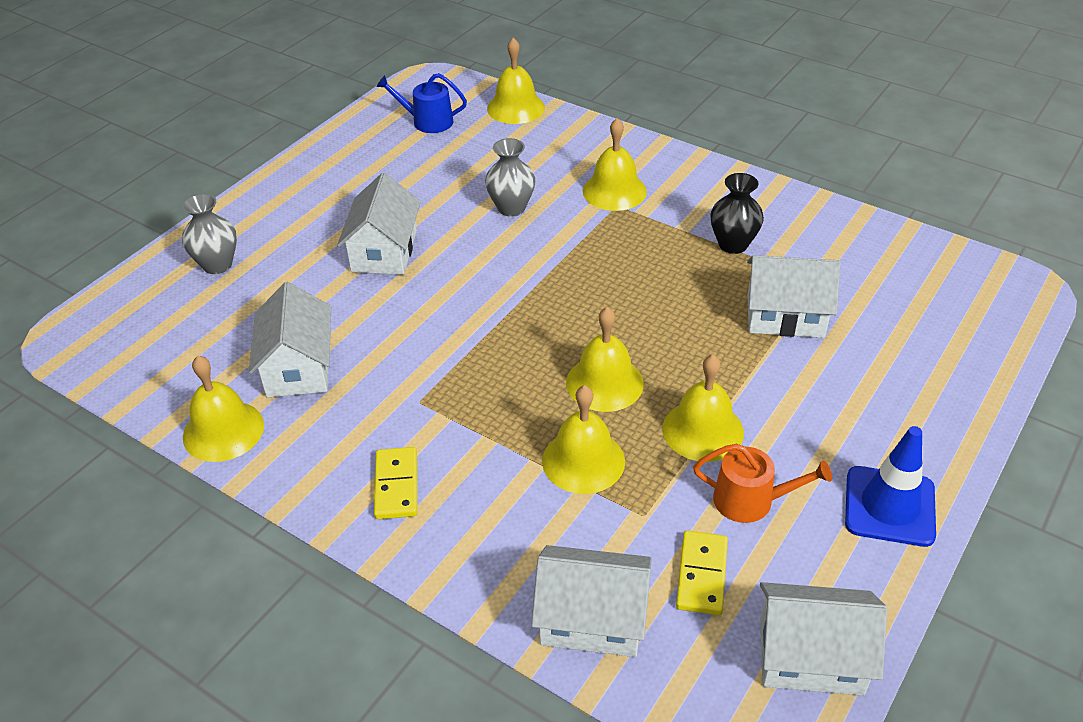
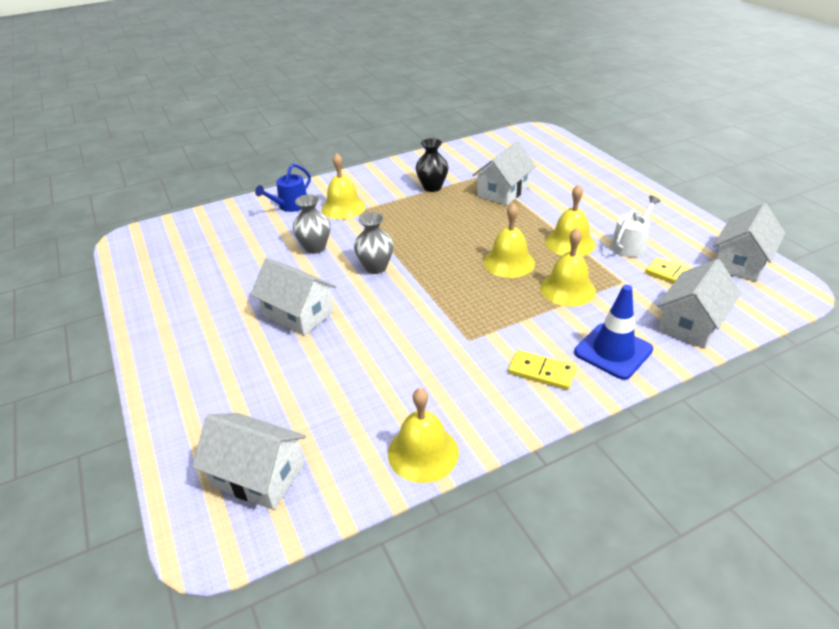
camera: 60 degrees left, 5 degrees down
grey vase [182,193,237,274] -> grey vase moved to [354,212,394,274]
white house [249,282,331,398] -> white house moved to [192,413,306,510]
blue watering can [376,73,467,133] -> blue watering can moved to [255,163,311,212]
yellow bell [487,38,545,124] -> none
orange watering can [693,444,832,523] -> white watering can [611,196,660,257]
blue traffic cone [845,426,936,547] -> blue traffic cone moved to [574,285,653,380]

